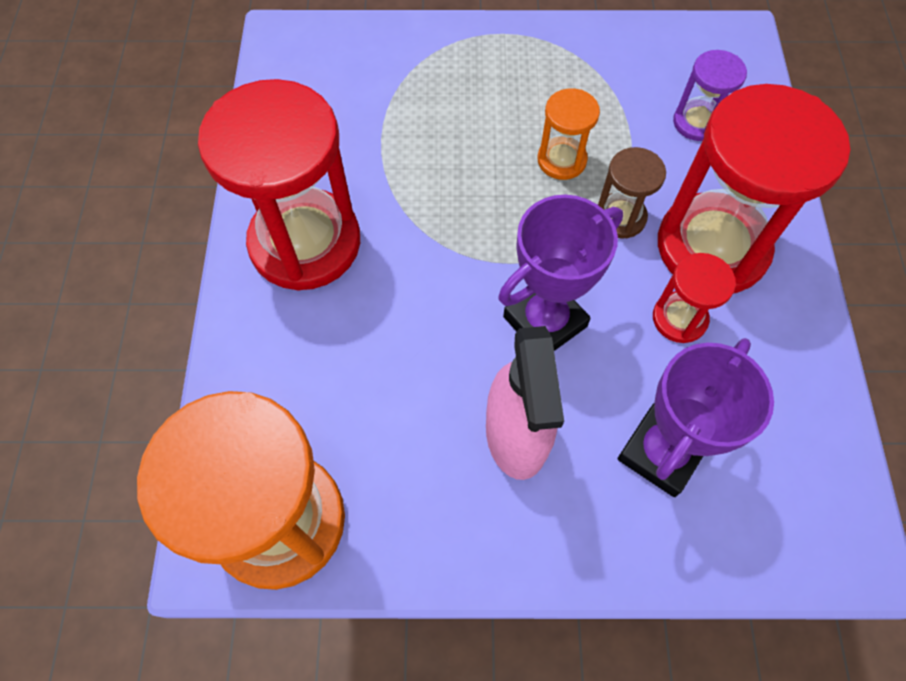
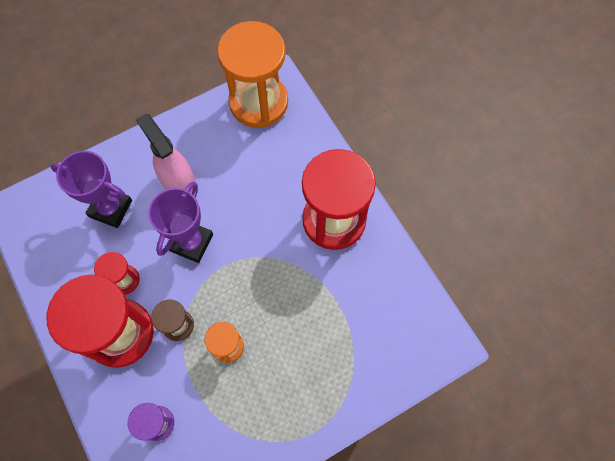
camera: 150 degrees right, 5 degrees up
purple trophy [618,338,774,497] -> purple trophy turned 75 degrees counterclockwise [51,151,132,228]

